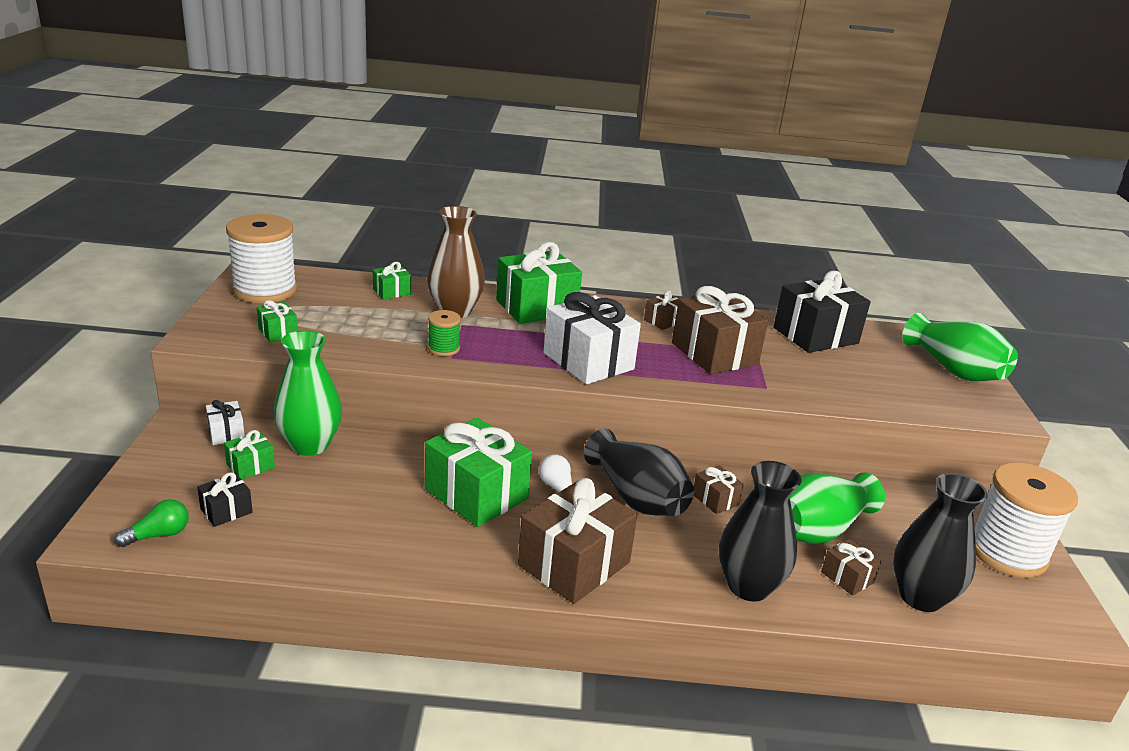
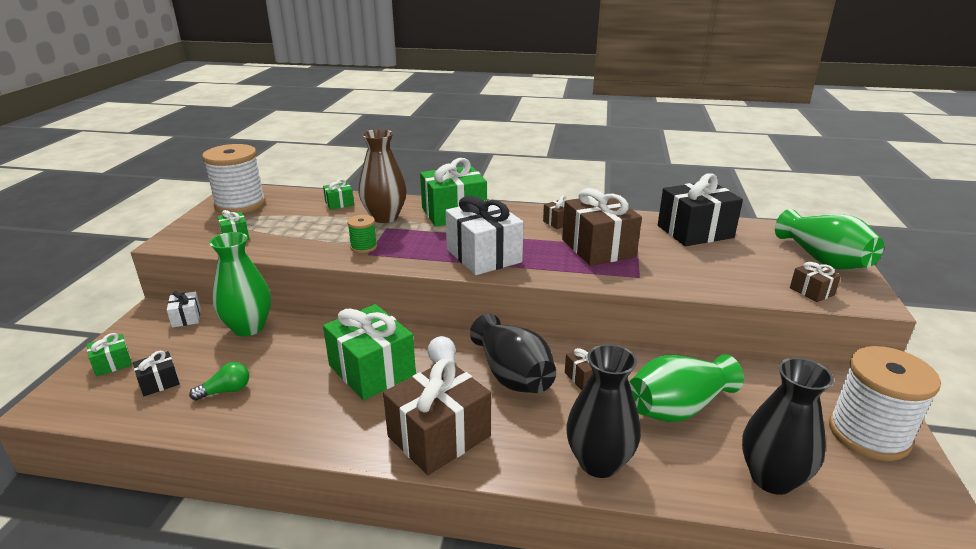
camera: 10 degrees right, 0 degrees up
green light bulb [114,499,189,547] -> green light bulb moved to [189,362,249,401]
green gift [224,430,275,480] -> green gift moved to [87,333,132,377]
brown gift [821,539,881,596] -> brown gift moved to [790,262,841,302]

